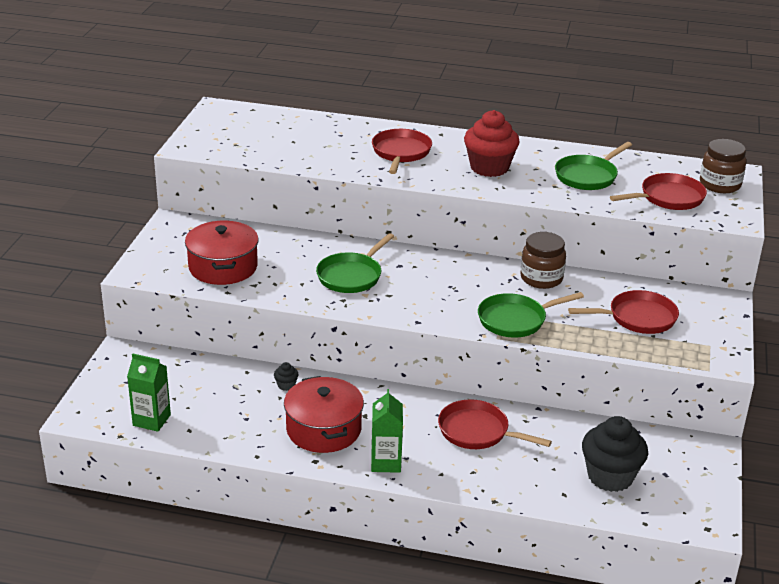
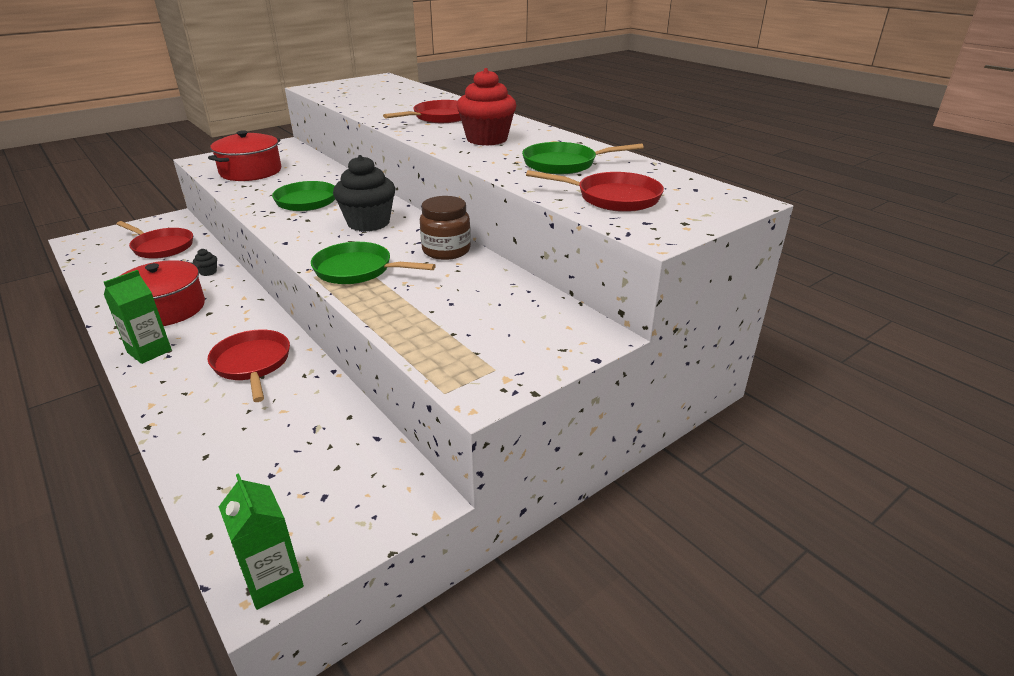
camera: 40 degrees right, 0 degrees up
green carton [127,354,171,432] -> green carton moved to [219,473,304,610]
red pan [568,290,679,334] -> red pan moved to [116,221,193,259]
black cupcake [582,416,648,492] -> black cupcake moved to [333,155,396,232]
brown jar [700,139,747,193] -> none

